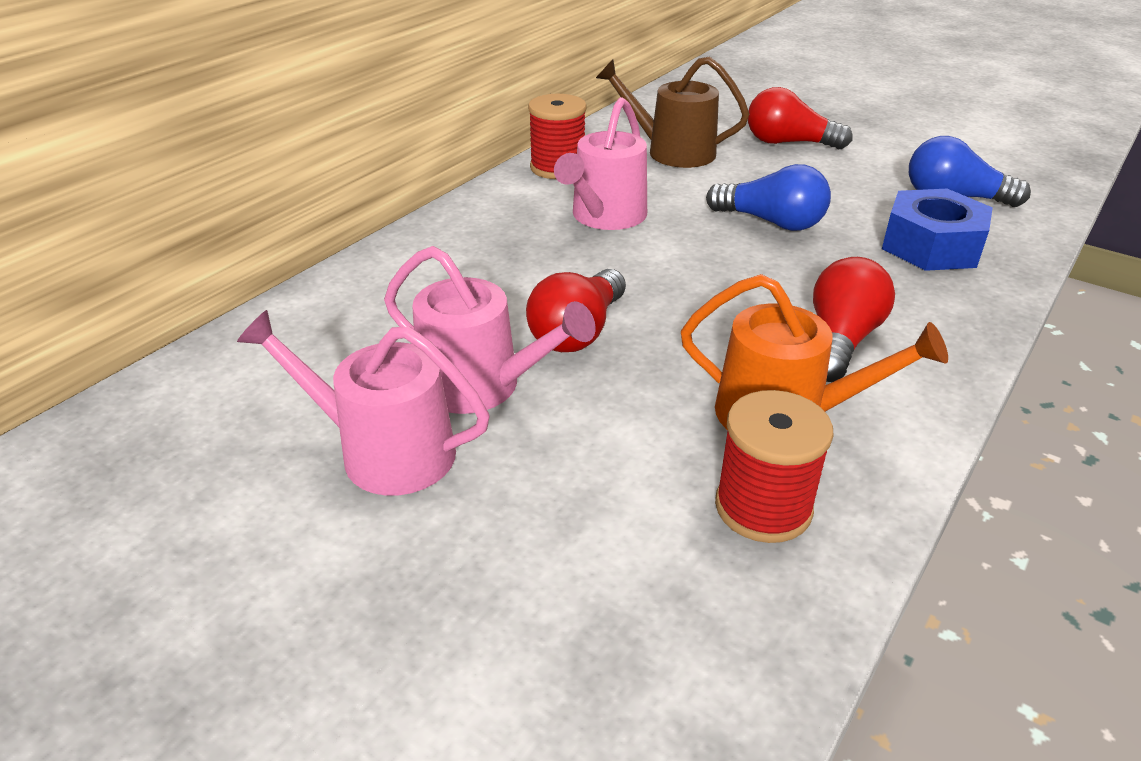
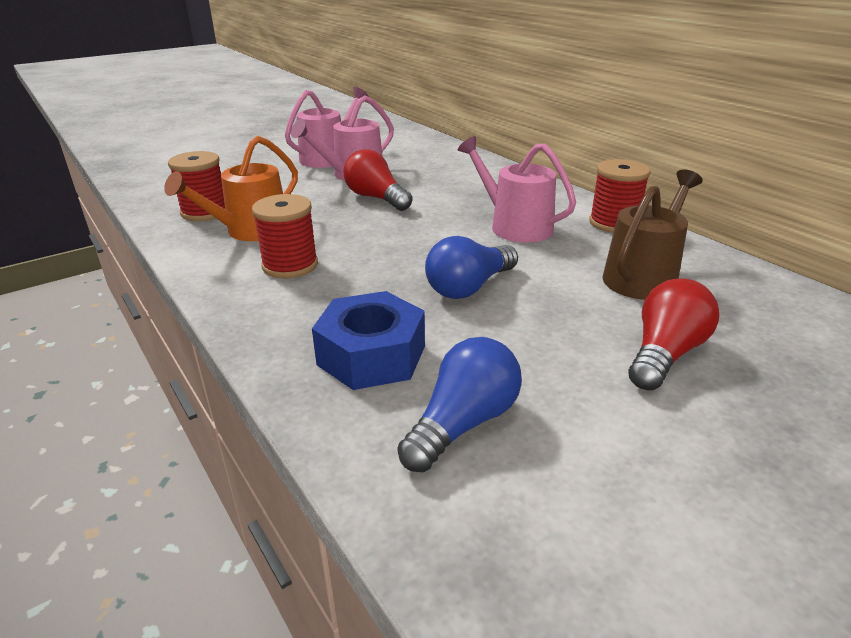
camera: 110 degrees right, 5 degrees down
red light bulb [813,257,895,382] -> red spool [252,194,318,279]

